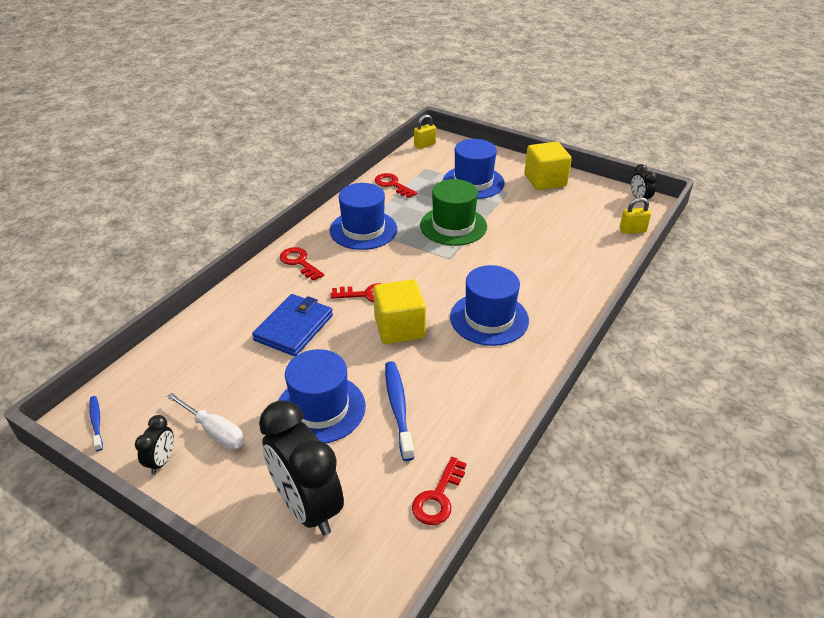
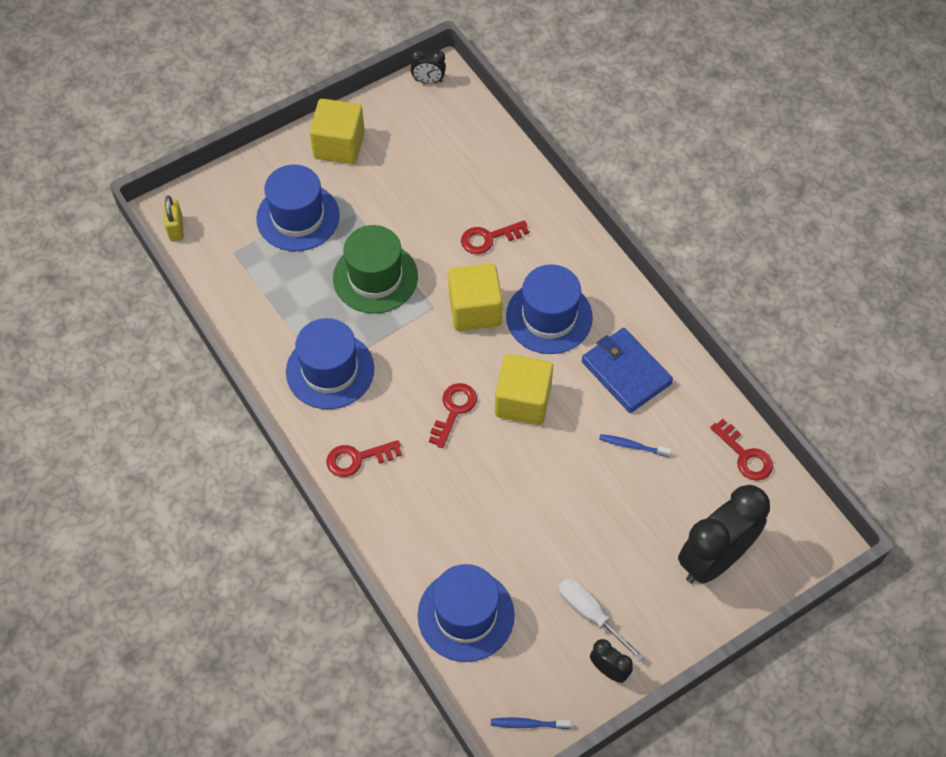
camera: 65 degrees left, 20 degrees up
white screwdriver [166,393,244,449] -> white screwdriver turned 105 degrees counterclockwise [558,578,645,662]
blue wallet [252,294,333,356] -> blue wallet moved to [582,328,673,413]
black clock [259,400,344,536] -> black clock turned 150 degrees clockwise [678,485,770,584]
blue hat [278,349,366,443] -> blue hat moved to [418,564,515,662]
red key [375,173,417,198] -> red key moved to [461,220,529,254]
blue toothbrush [385,361,414,461] -> blue toothbrush [599,434,672,457], size x0.57
yellow padlock [620,197,651,234] -> none
none -> yellow cube [448,263,502,331]

